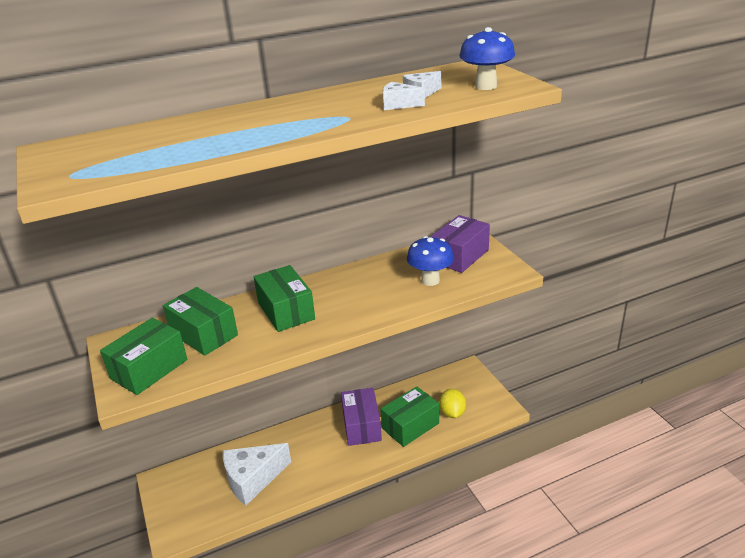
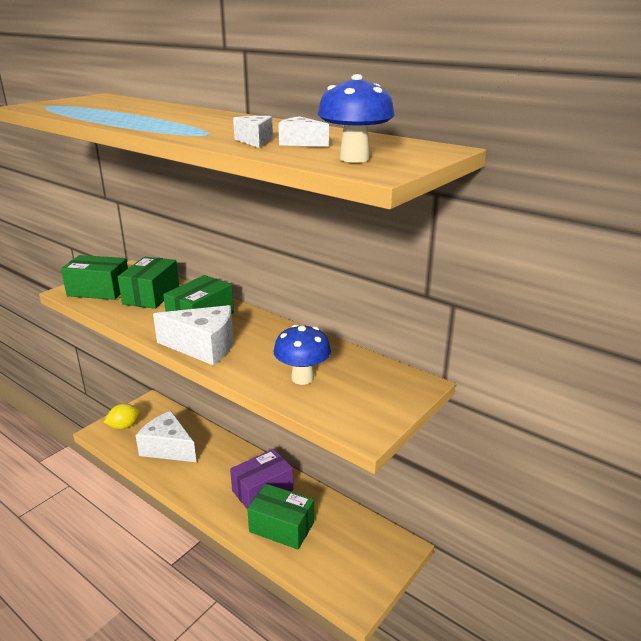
camera: 60 degrees right, 5 degrees down
purple box [431,215,490,273] -> none
yellow lemon [439,389,466,418] -> yellow lemon moved to [104,404,140,429]
none -> white cheese [153,305,233,365]

